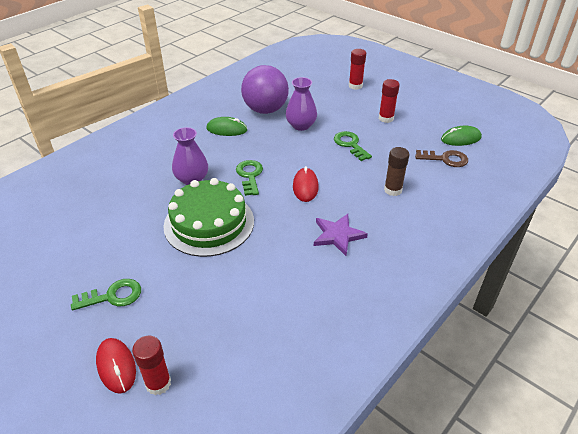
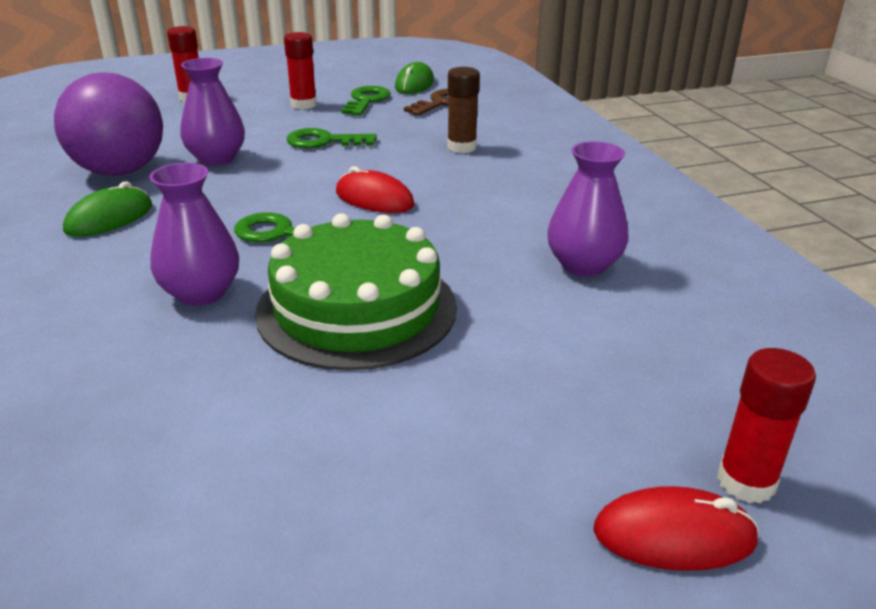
camera: 60 degrees left, 10 degrees down
green key [71,279,141,311] -> green key moved to [342,86,391,116]
purple star [314,214,368,256] -> none
none -> purple vase [547,141,629,276]

